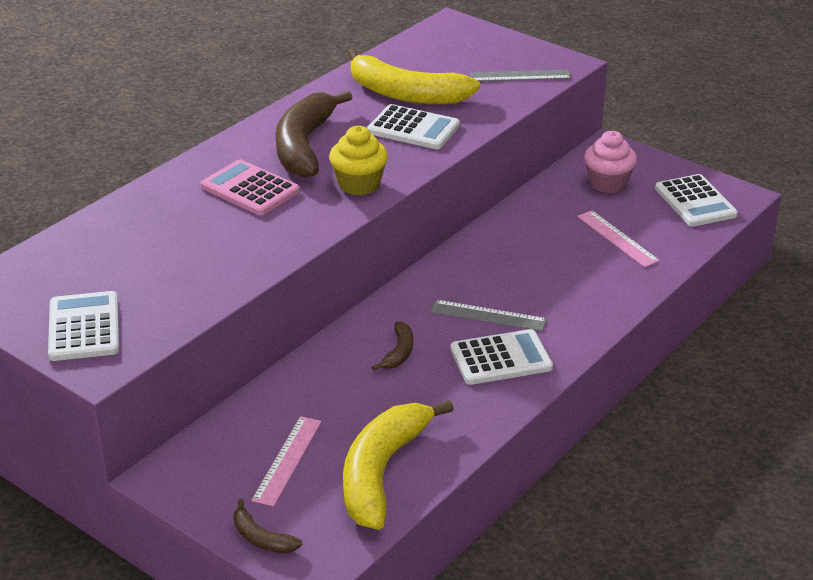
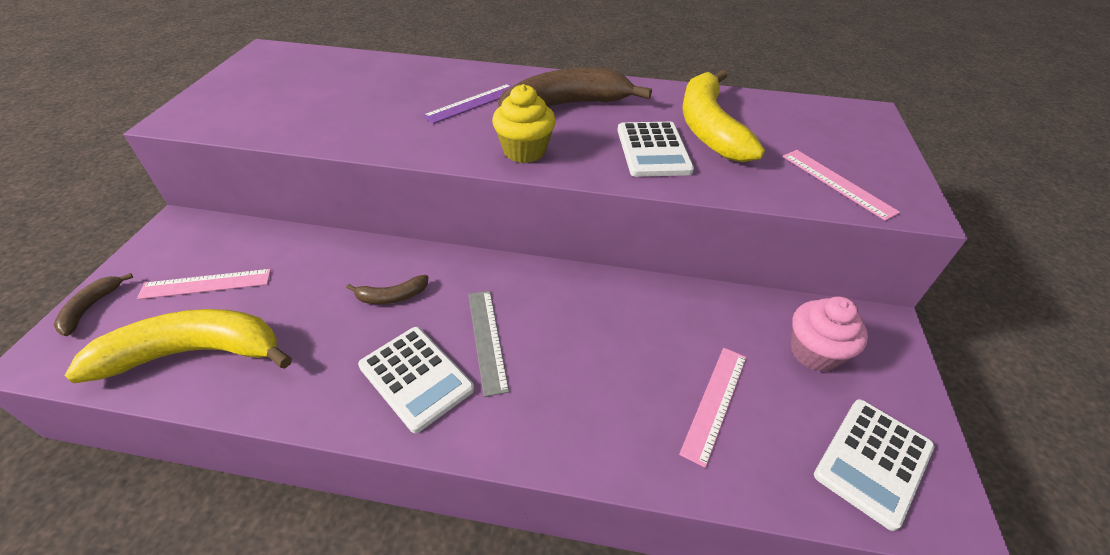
camera: 60 degrees right, 10 degrees up
white calculator [48,291,119,361] -> none
pink calculator [201,159,300,215] -> purple ruler [423,84,512,124]
grey ruler [470,70,571,82] -> pink ruler [783,150,900,221]

